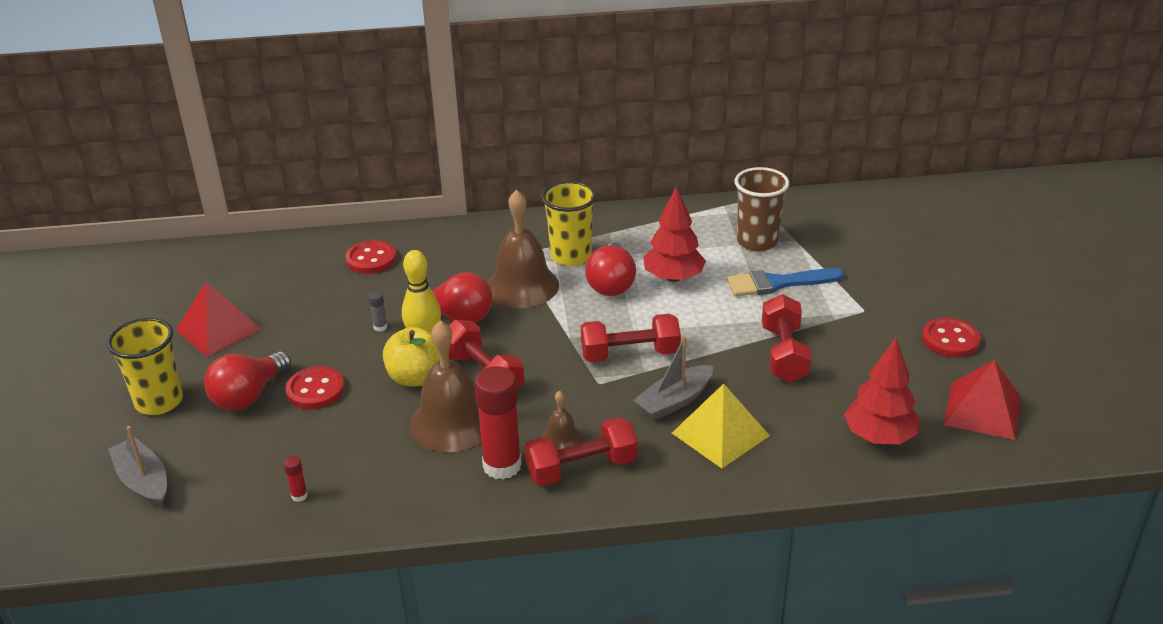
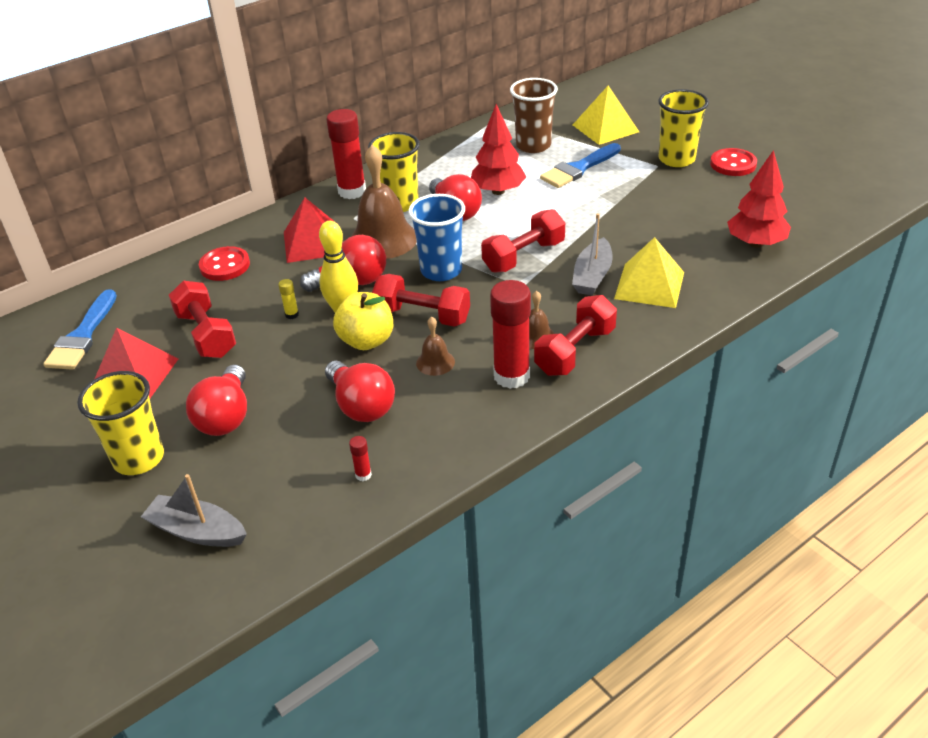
camera: 30 degrees left, 5 degrees up
red button [285,366,345,409] -> none
grey glue stick [368,291,387,331] -> yellow glue stick [278,279,299,319]
brown bell [409,320,481,452] -> brown bell [416,316,455,376], size x0.48
red dumbbell [762,294,812,382] -> red dumbbell moved to [169,281,236,358]
red pyramid [944,360,1021,440] -> red pyramid moved to [284,197,335,263]
none -> blue brush [43,289,117,370]
none -> red light bulb [325,361,395,422]
none -> red glue stick [326,109,366,199]
none -> blue cup [409,194,465,281]
none -> yellow pyramid [573,86,639,145]
none -> yellow cup [658,89,709,167]

